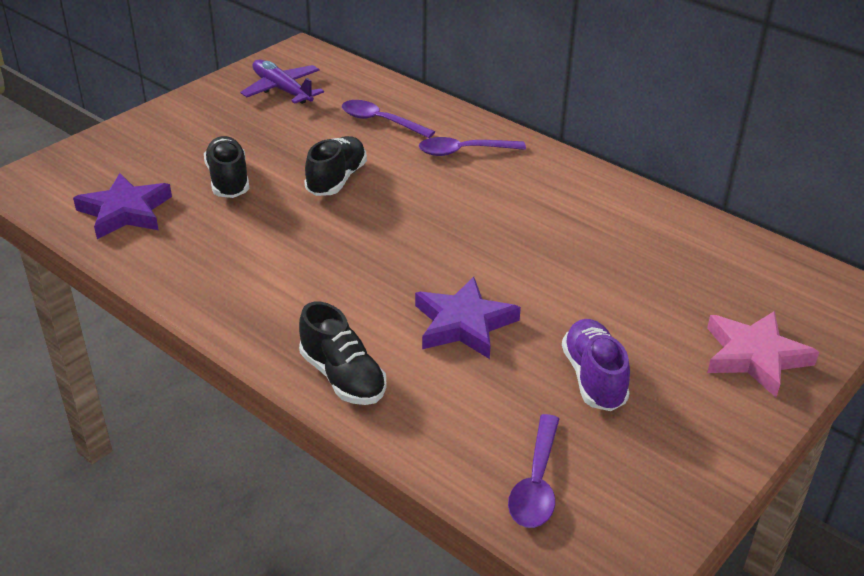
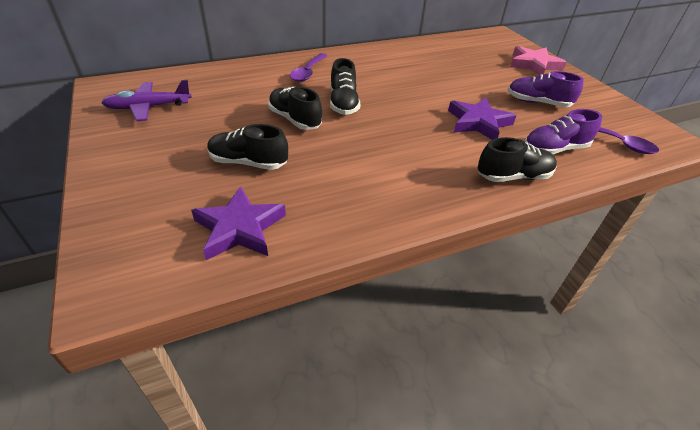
camera: 65 degrees left, 5 degrees up
purple spoon [342,100,435,138] -> none
none -> black shoe [330,58,361,115]
none -> purple shoe [525,109,602,154]

